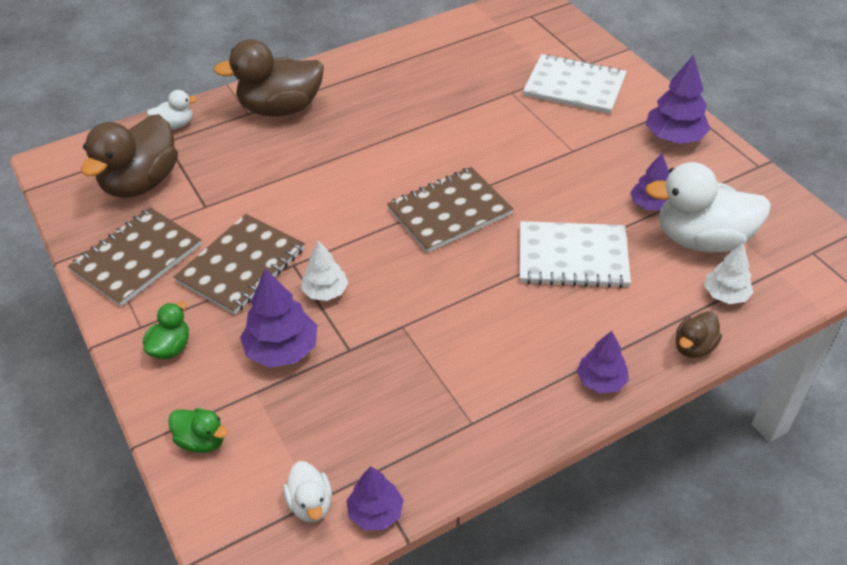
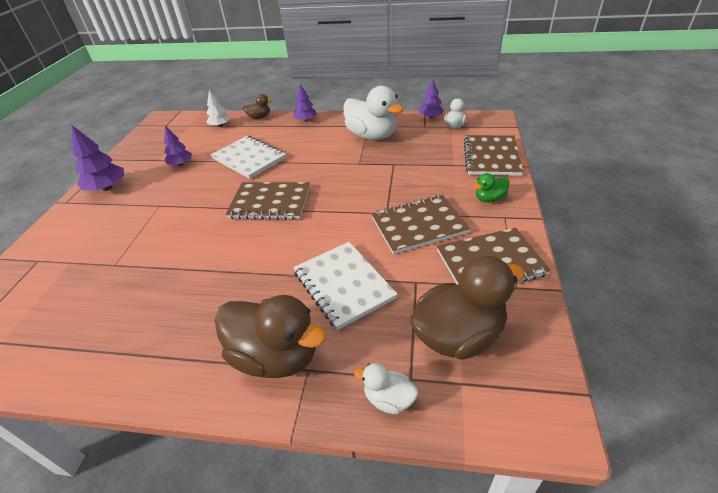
camera: 140 degrees left, 5 degrees down
green duck [168,408,228,453] -> brown notebook [464,135,523,176]
purple tree [240,269,317,368] -> none
white tree [301,240,348,301] -> none
white notebook [523,54,627,114] -> white notebook moved to [293,242,398,330]
white duck [645,162,771,252] -> white duck moved to [344,86,404,140]

